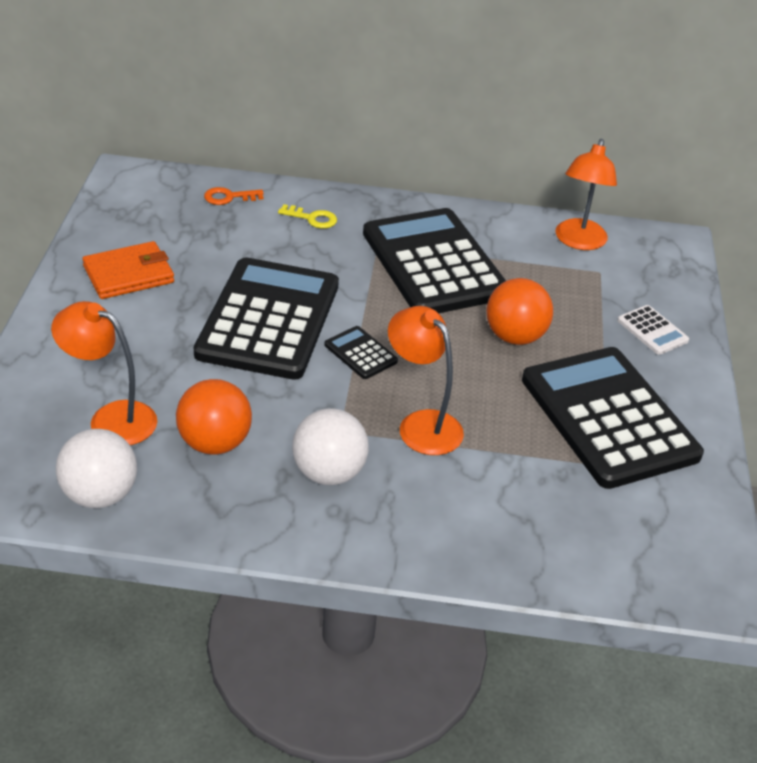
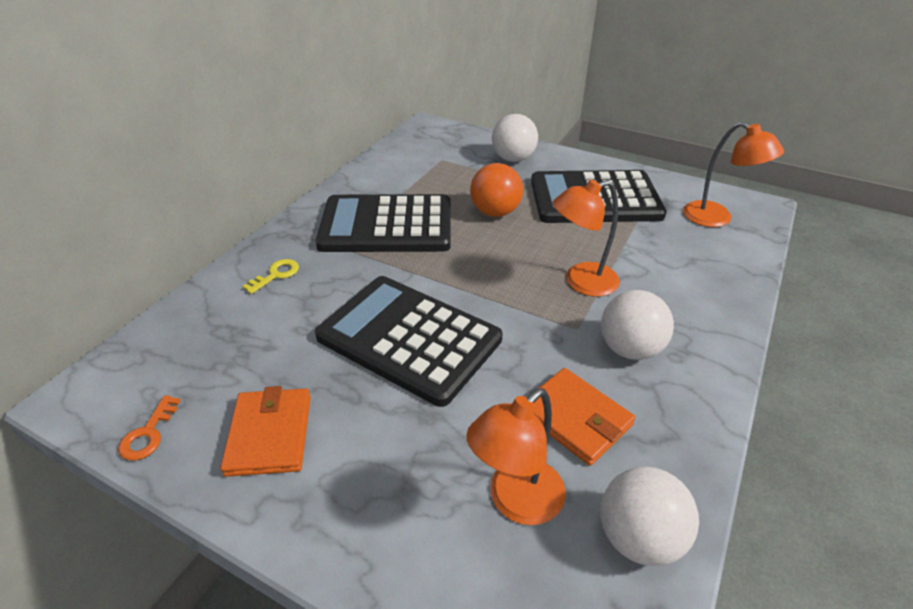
camera: 65 degrees left, 0 degrees up
orange ball [176,379,252,454] -> orange wallet [527,368,635,466]
orange key [204,187,264,205] -> orange key moved to [118,395,181,461]
black calculator [325,326,398,379] -> none
orange lamp [555,139,617,250] -> orange lamp moved to [683,122,784,227]
white calculator [617,305,689,355] -> white ball [492,114,538,162]

